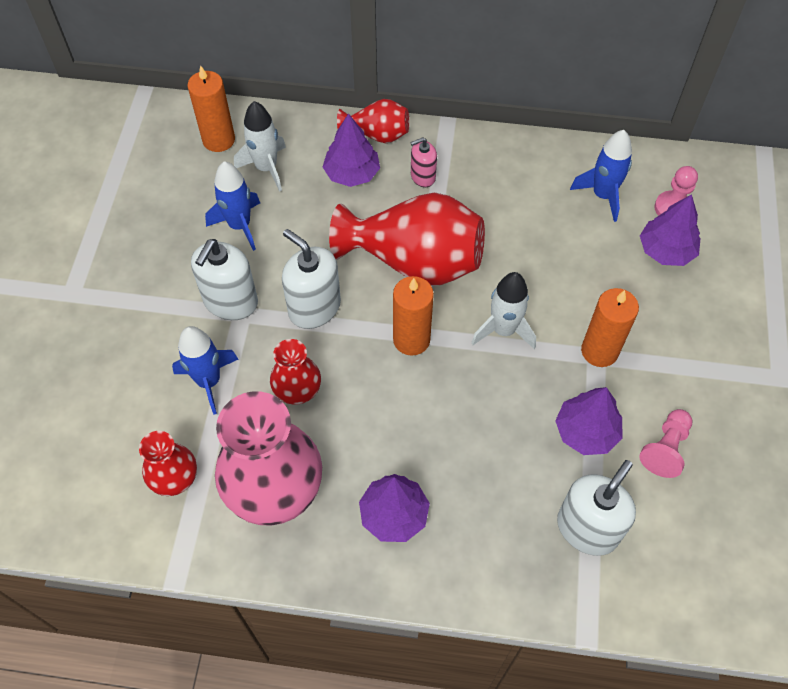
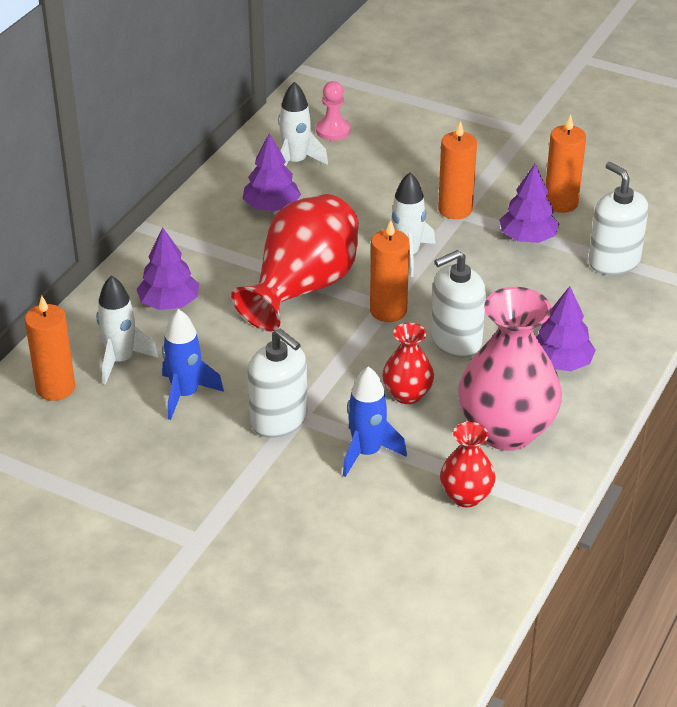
camera: 70 degrees left, 20 degrees down
white soap dispenser [282,229,341,329] -> white soap dispenser moved to [431,250,486,358]
red vase [337,99,409,143] -> none
pink soap dispenser [410,137,437,187] -> none
blue rocket [570,130,632,222] -> white rocket [278,82,328,166]
pink pawn [639,409,692,478] -> orange candle [546,115,586,213]
purple tree [640,194,701,266] -> purple tree moved to [243,133,301,211]

